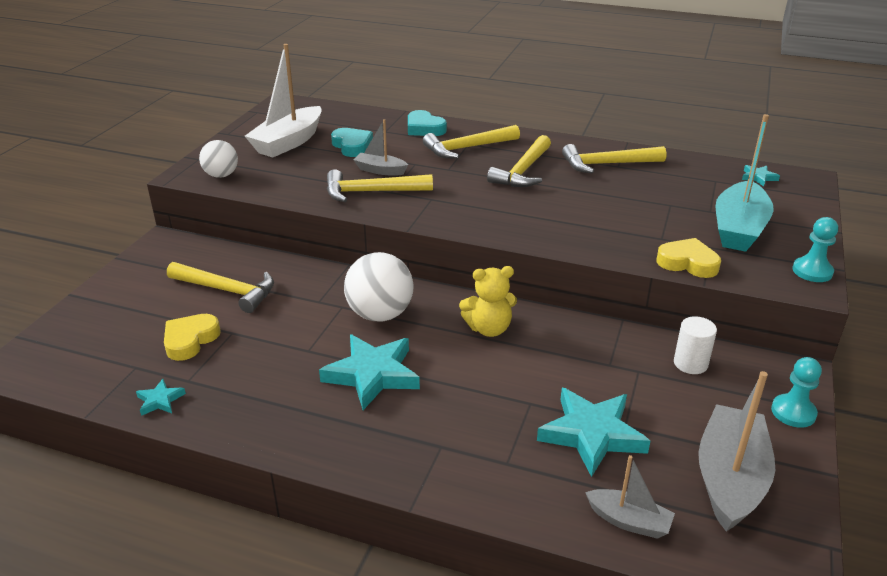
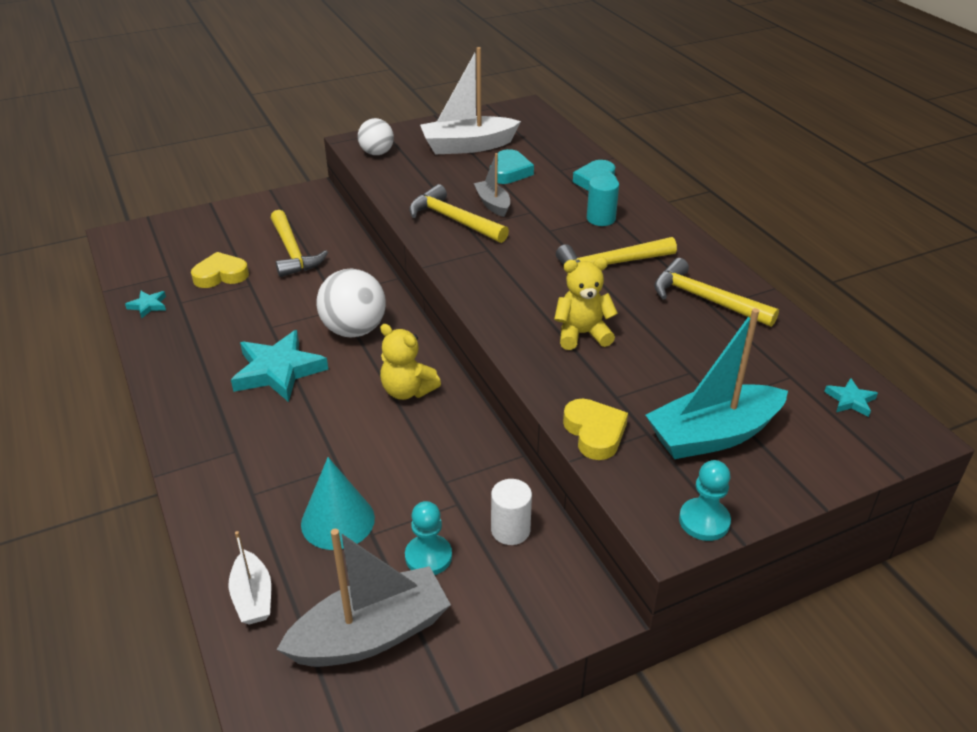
camera: 45 degrees right, 5 degrees up
yellow hammer [423,125,520,158] -> turquoise cylinder [587,176,619,226]
turquoise star [537,388,650,477] -> turquoise cone [301,457,375,550]
grey boat [585,455,675,539] -> white boat [229,531,271,625]
turquoise pawn [771,357,822,428] -> turquoise pawn moved to [405,501,452,575]
none -> yellow teddy bear [554,257,618,350]

